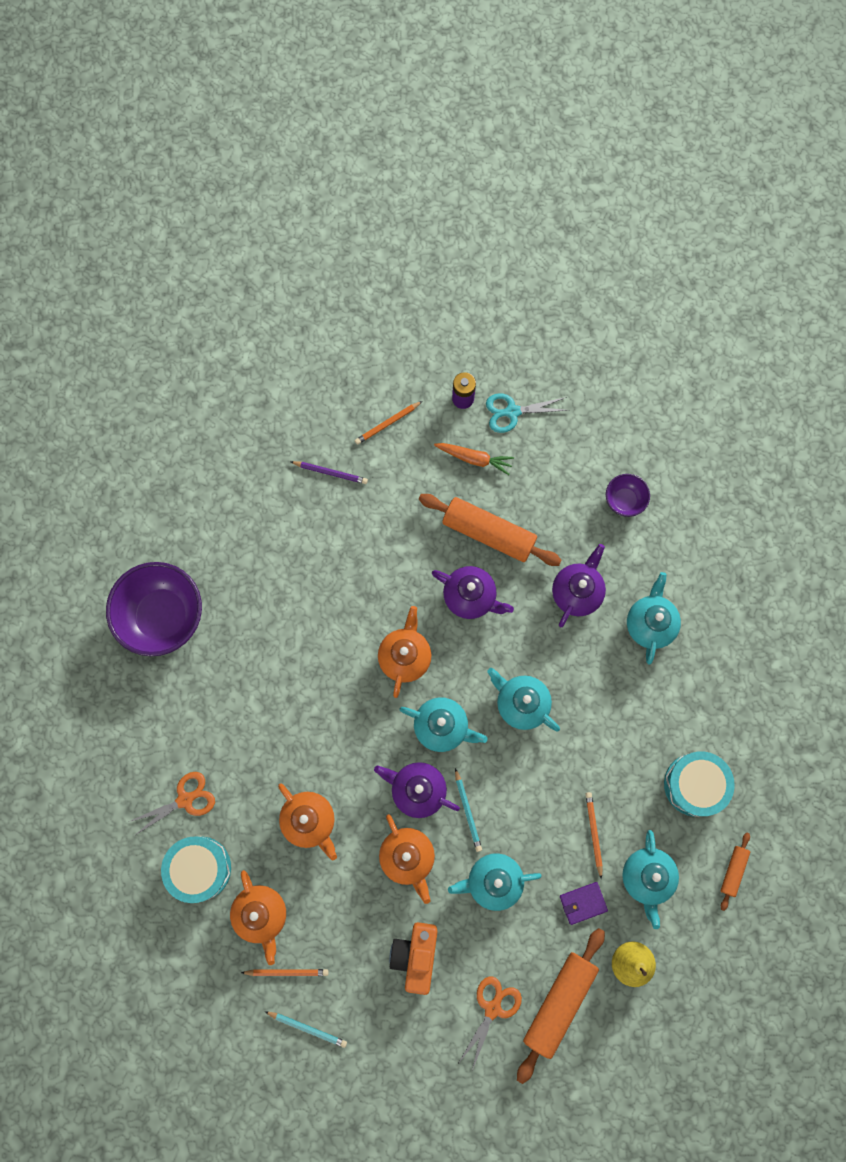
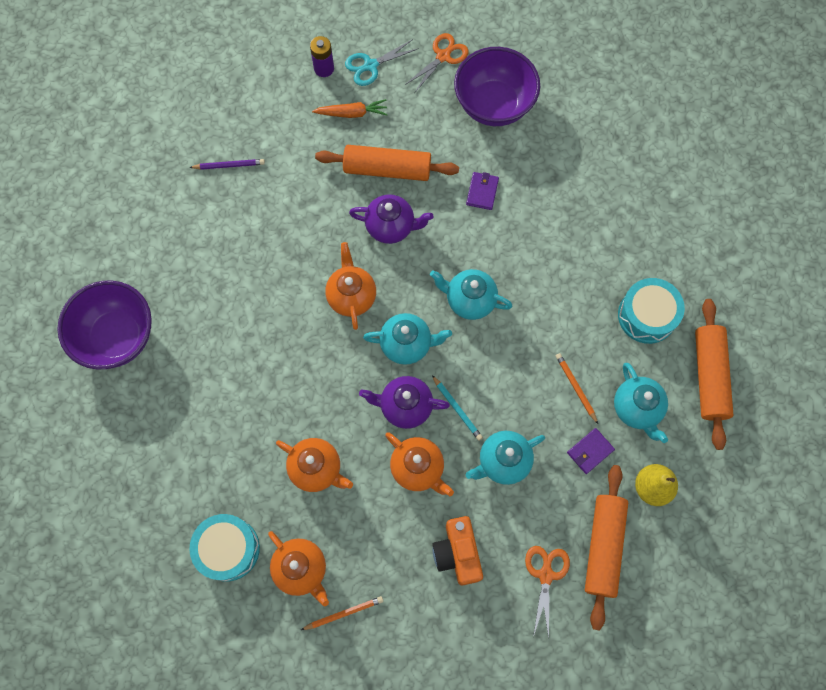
camera: 20 degrees left, 5 degrees down
orange scissors [129,772,215,836] -> orange scissors moved to [405,33,469,92]
turquoise pencil [265,1011,347,1048] -> none
orange pencil [355,401,422,445] -> none
purple teapot [552,544,606,627] -> purple wallet [466,172,499,210]
purple bowl [606,474,650,517] -> purple bowl [454,47,540,126], size x2.07
turquoise teapot [627,572,681,664] -> none
orange rolling pin [721,832,750,911] -> orange rolling pin [695,299,733,450], size x2.02

